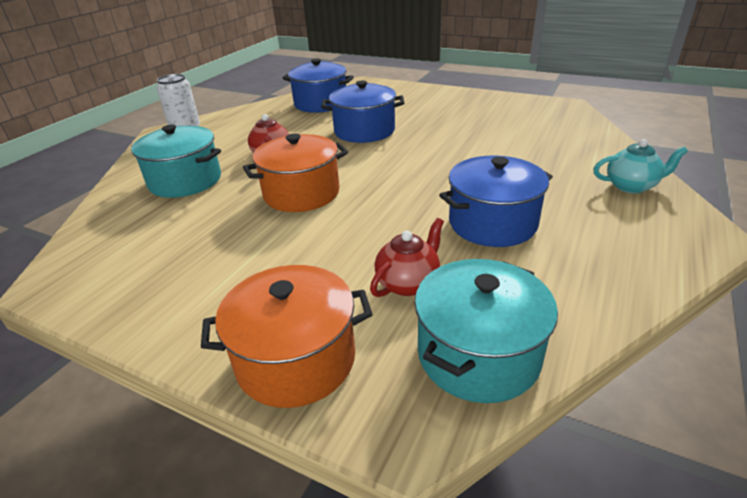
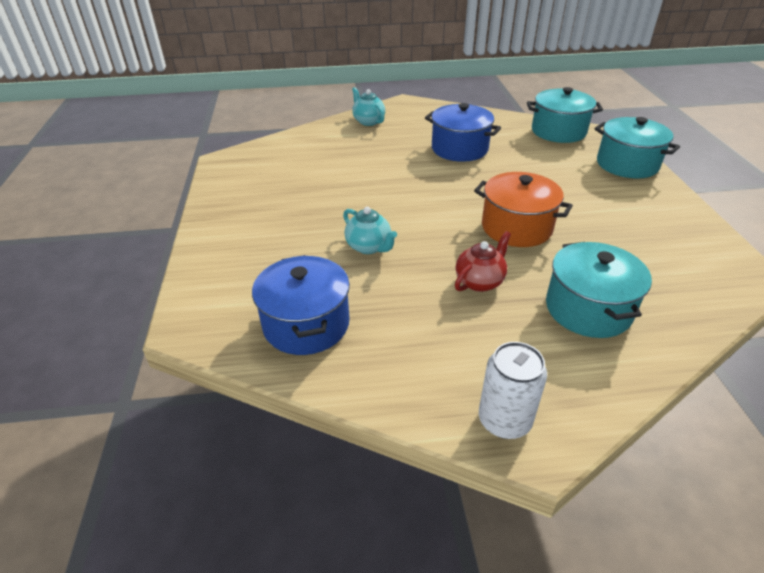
camera: 125 degrees left, 5 degrees up
orange pot [201,265,372,408] -> turquoise pot [595,117,680,179]
blue pot [321,81,404,143] -> turquoise teapot [343,207,397,254]
red teapot [370,218,444,297] -> none

